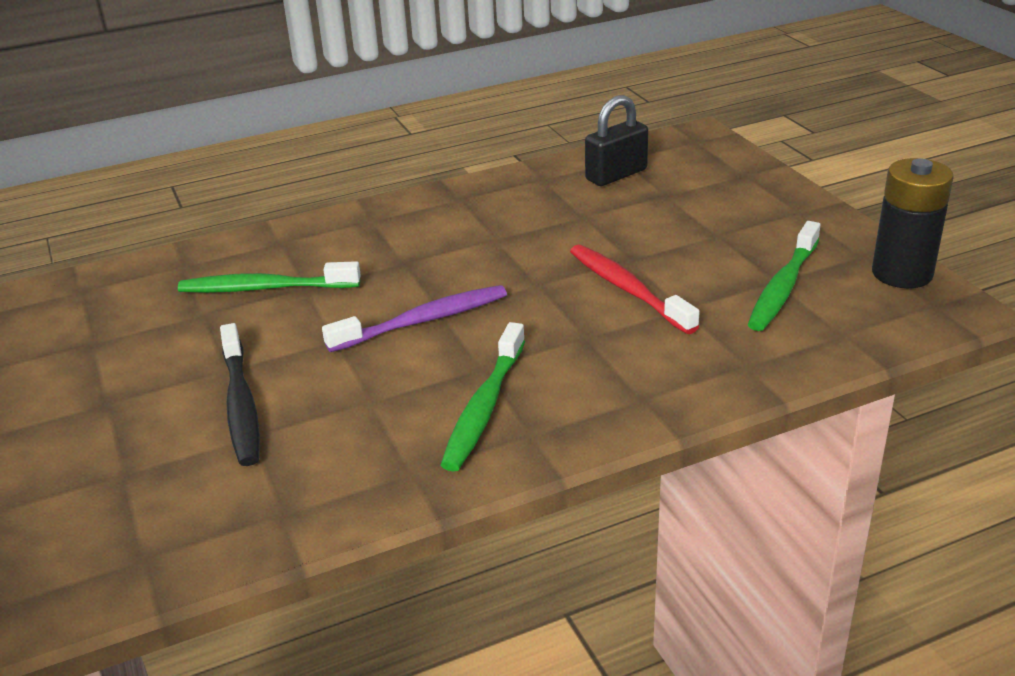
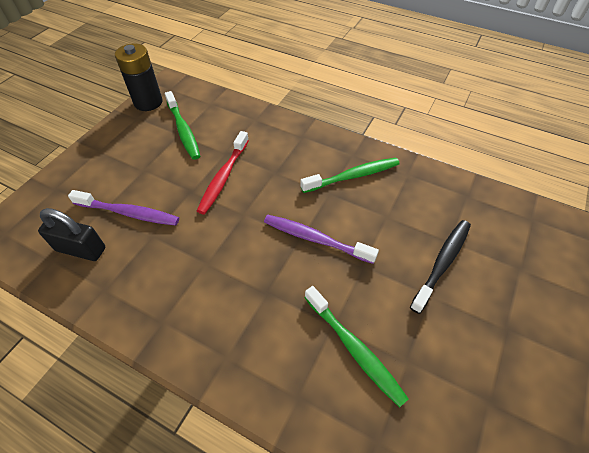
camera: 130 degrees left, 20 degrees up
green toothbrush [748,221,820,331] -> green toothbrush turned 75 degrees clockwise [165,91,200,160]
none -> purple toothbrush [68,190,179,226]

